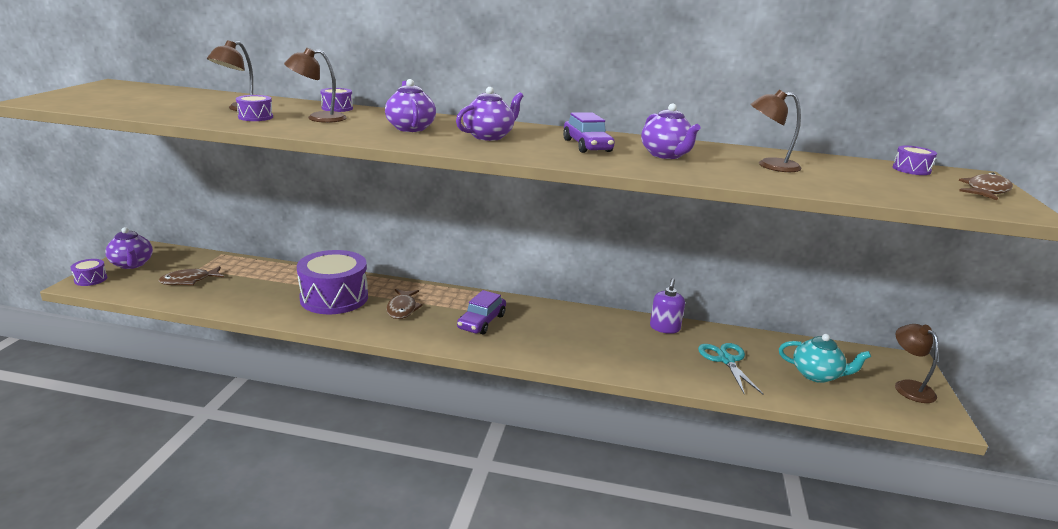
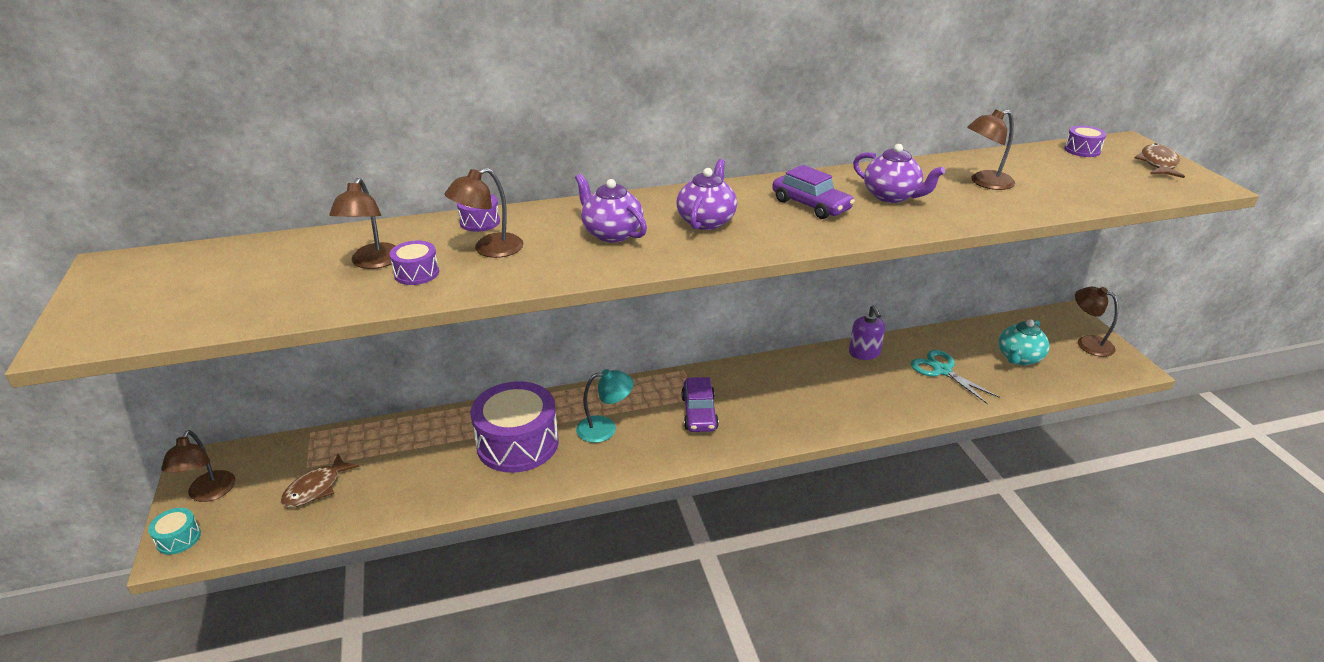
camera: 25 degrees left, 10 degrees up
purple drum [71,259,107,286] -> turquoise drum [148,508,201,555]
purple teapot [105,227,153,269] -> brown lamp [161,430,235,502]
brown fish [386,289,423,319] -> turquoise lamp [576,369,634,443]
turquoise teapot [779,334,871,383] -> turquoise teapot turned 135 degrees clockwise [999,319,1050,365]

